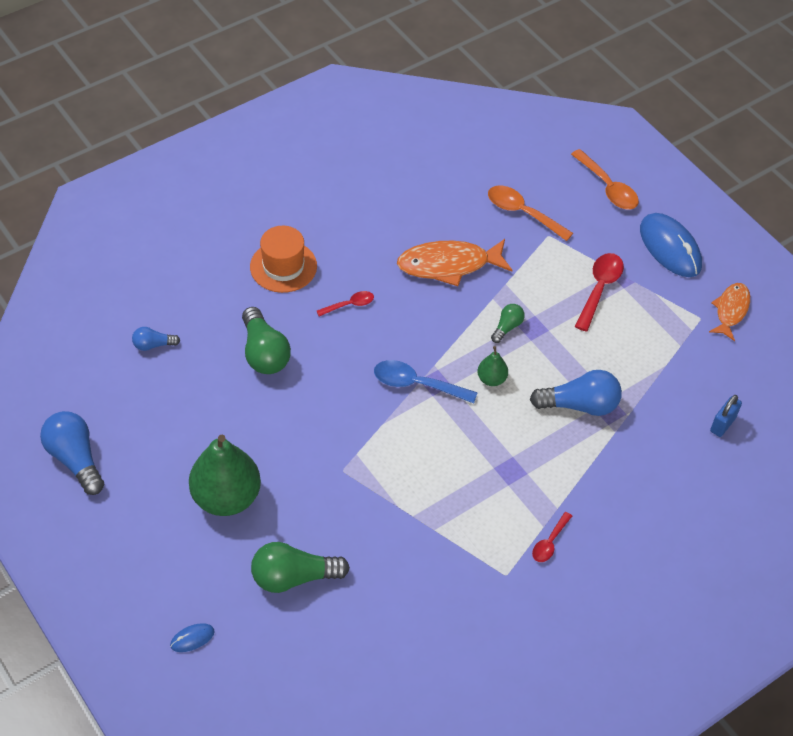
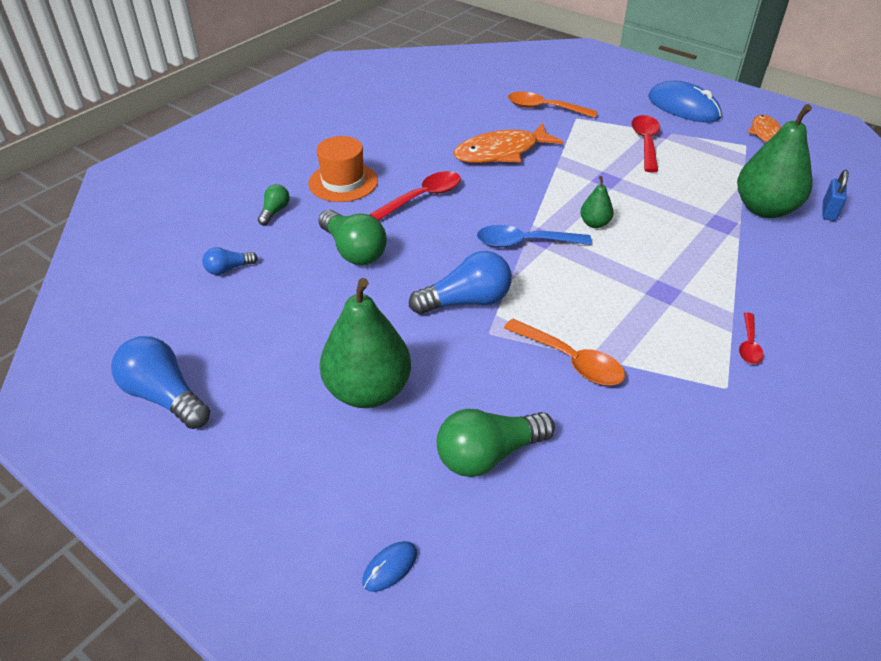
camera: 15 degrees left, 10 degrees down
red spoon [317,291,374,316] -> red spoon [370,171,461,221], size x1.70
green light bulb [491,304,525,343] -> green light bulb moved to [258,184,290,225]
blue light bulb [530,370,622,416] -> blue light bulb moved to [409,251,512,314]
orange spoon [571,149,639,210] -> orange spoon moved to [504,319,625,385]
none -> green pear [737,104,813,218]

